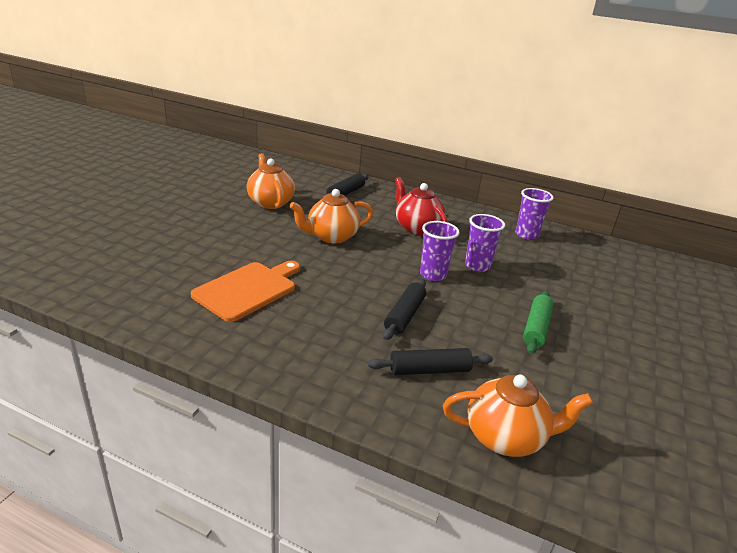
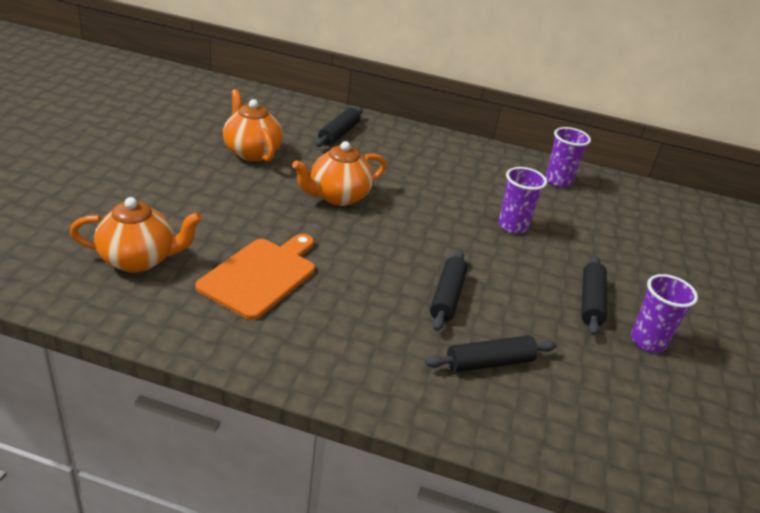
camera: 10 degrees left, 5 degrees up
red teapot [395,177,448,235] -> none
purple cup [420,221,459,281] -> purple cup moved to [631,274,698,352]
orange teapot [443,375,593,457] -> orange teapot moved to [70,197,202,273]
green rolling pin [523,291,554,354] -> black rolling pin [581,256,607,336]

